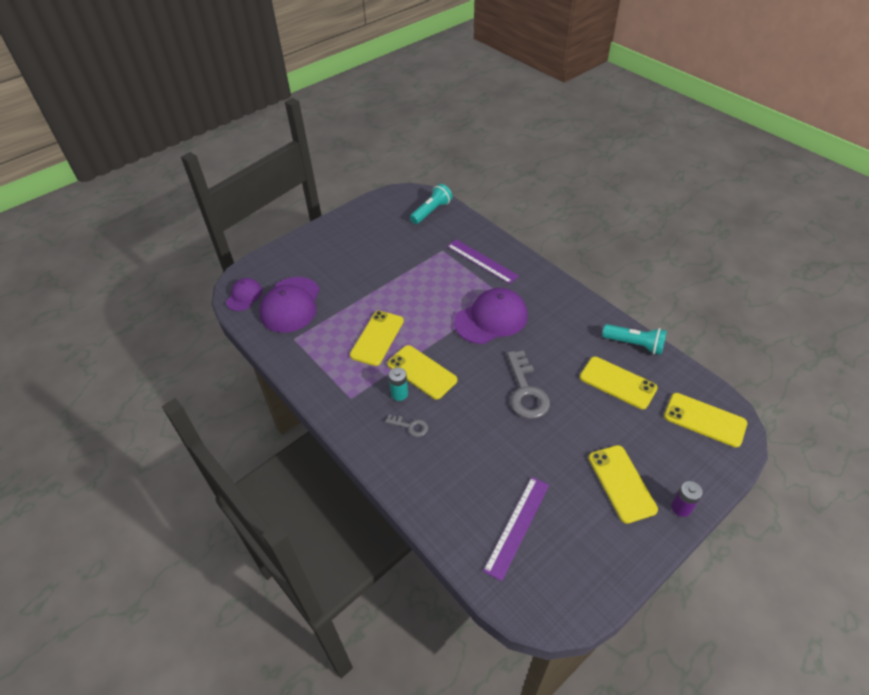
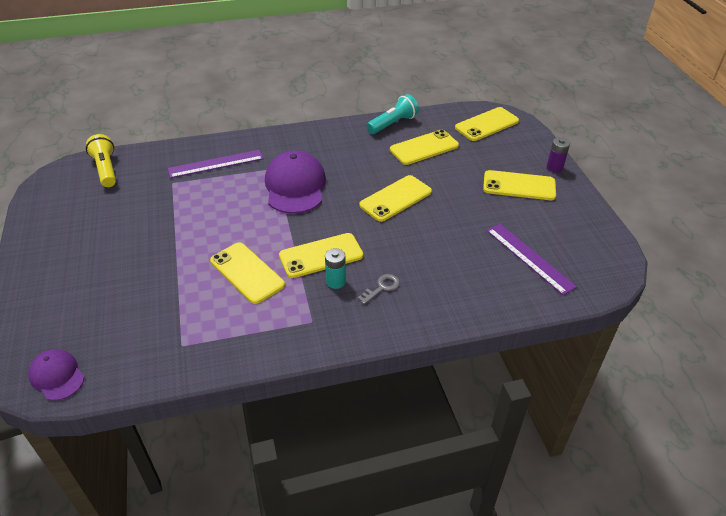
camera: 65 degrees left, 5 degrees down
purple cap [260,277,320,333] -> none
turquoise flashlight [410,184,453,224] -> yellow flashlight [86,134,116,187]
grey key [507,351,550,419] -> yellow phone [359,175,432,222]

